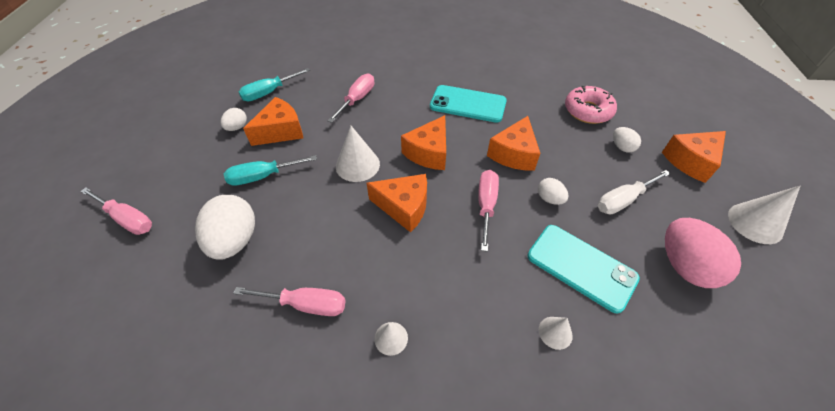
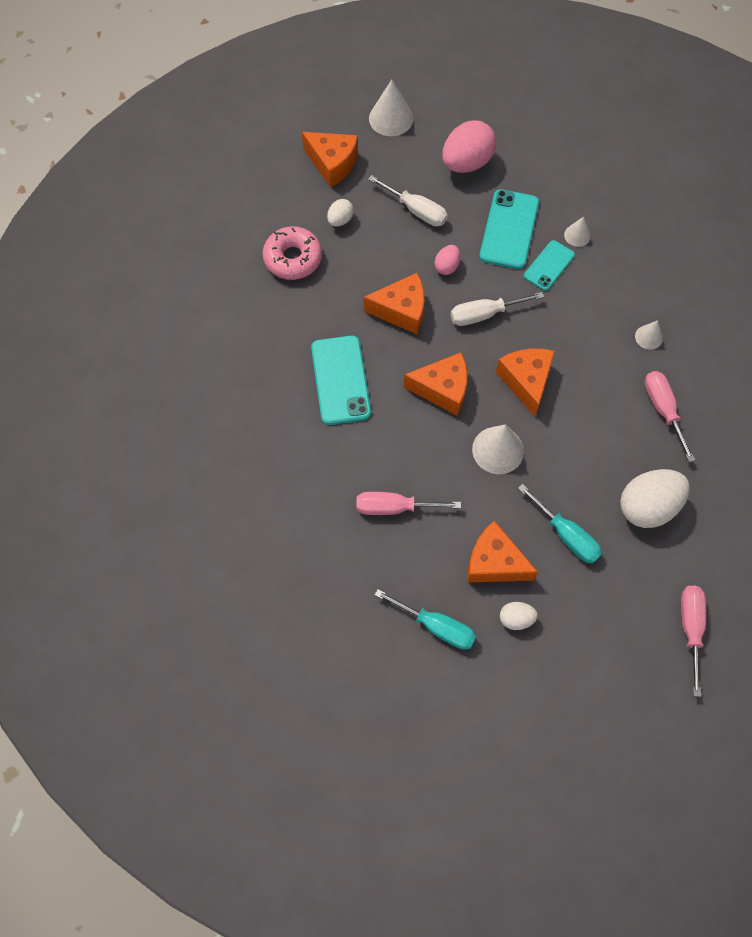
camera: 115 degrees left, 15 degrees up
pink screwdriver [478,170,499,252] -> white screwdriver [450,292,544,326]
white egg [538,178,568,205] -> pink egg [435,245,460,275]
none -> turquoise phone [524,240,575,291]

